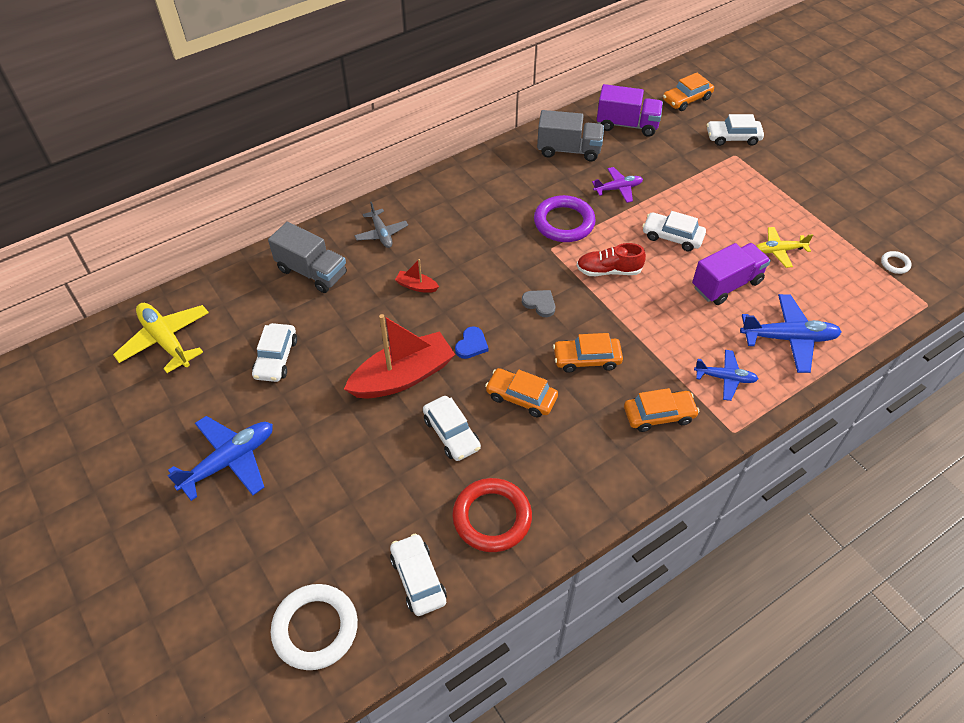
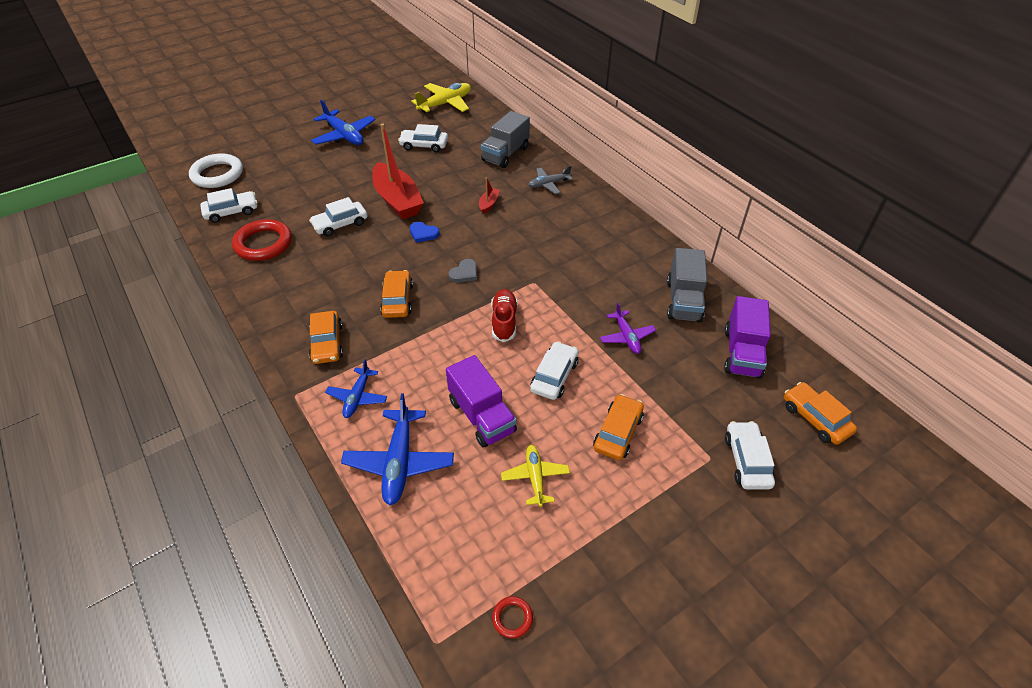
camera: 90 degrees right, 5 degrees down
orange car [485,368,558,417] -> orange car moved to [593,394,644,460]
purple ring [534,195,596,242] -> none
white ring [881,251,912,274] -> red ring [492,596,533,639]

